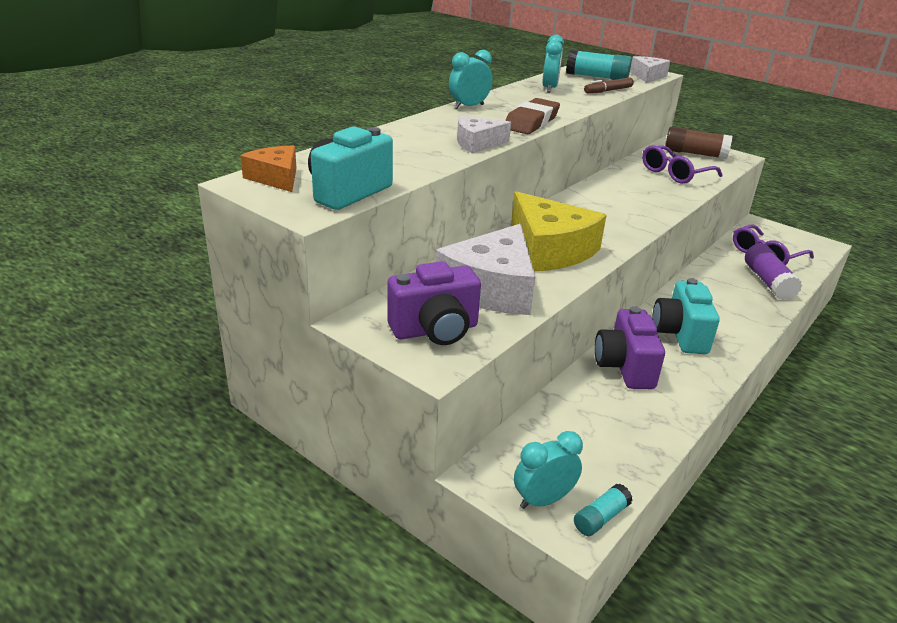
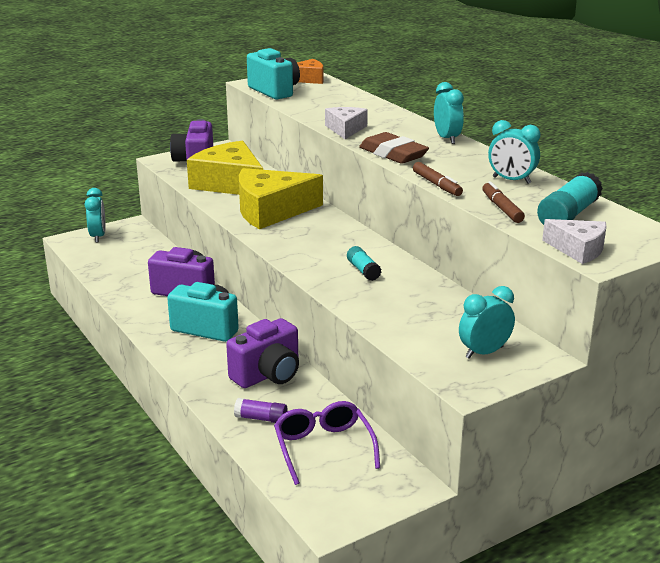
camera: 110 degrees right, 5 degrees down
white cheese [436,224,535,315] -> yellow cheese [187,141,263,195]
turquoise glue stick [574,484,632,536] -> turquoise glue stick moved to [347,246,381,281]
purple glasses [642,145,723,184] -> none
brown glue stick [665,127,732,159] -> turquoise clock [459,286,515,359]
purple glue stick [745,244,802,300] -> purple glue stick [234,398,288,423], size x0.58
none -> purple camera [226,318,299,388]
none -> brown marker [413,162,463,196]

